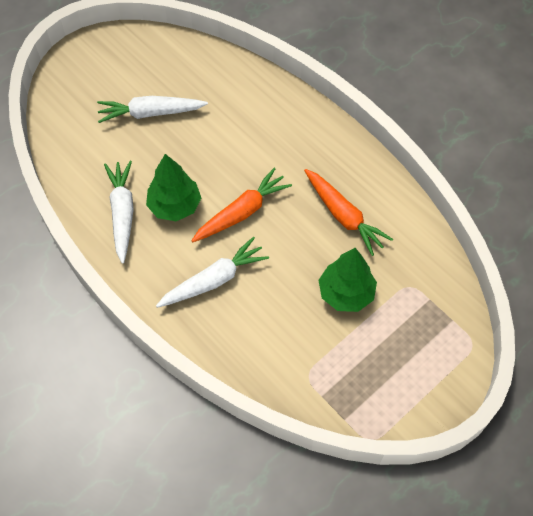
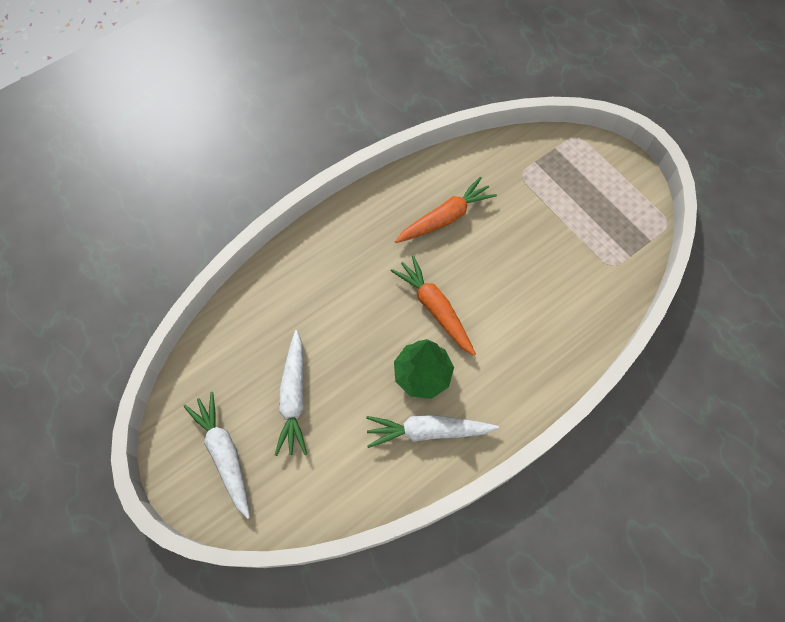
camera: 85 degrees left, 5 degrees up
white carrot [156,237,269,308] -> white carrot moved to [184,392,250,519]
green tree [318,248,377,312] -> none

